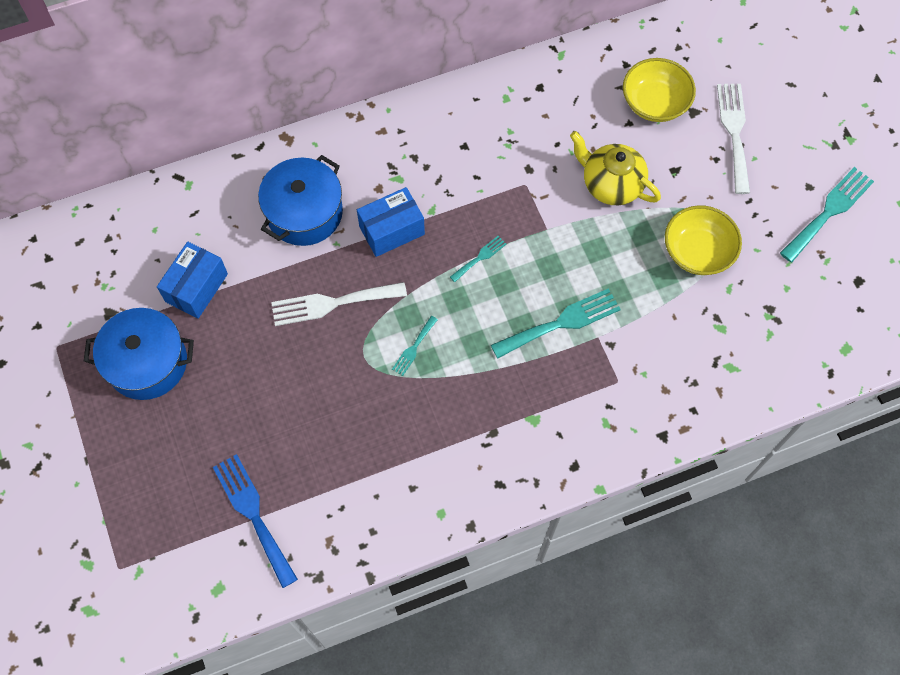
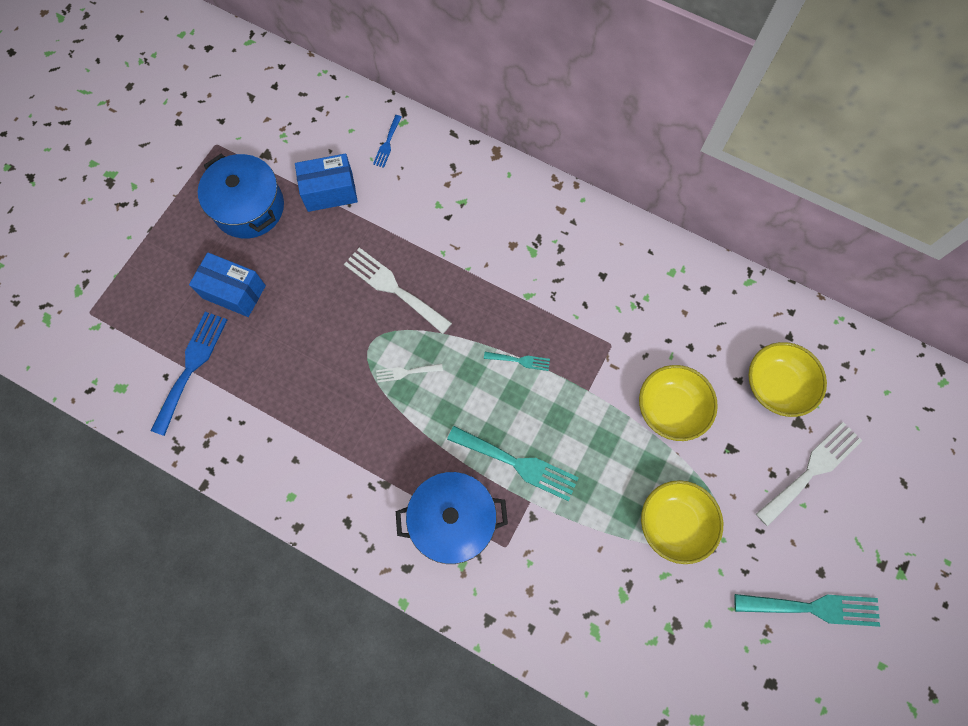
camera: 50 degrees right, 5 degrees up
blue pot [258,155,343,246] -> blue pot moved to [396,472,508,564]
blue box [357,187,425,257] -> blue box moved to [189,252,266,317]
turquoise fork [392,316,438,376] -> white fork [376,364,443,383]
yellow teapot [570,131,661,205] -> yellow bowl [639,365,718,441]
none -> blue fork [373,115,401,168]

